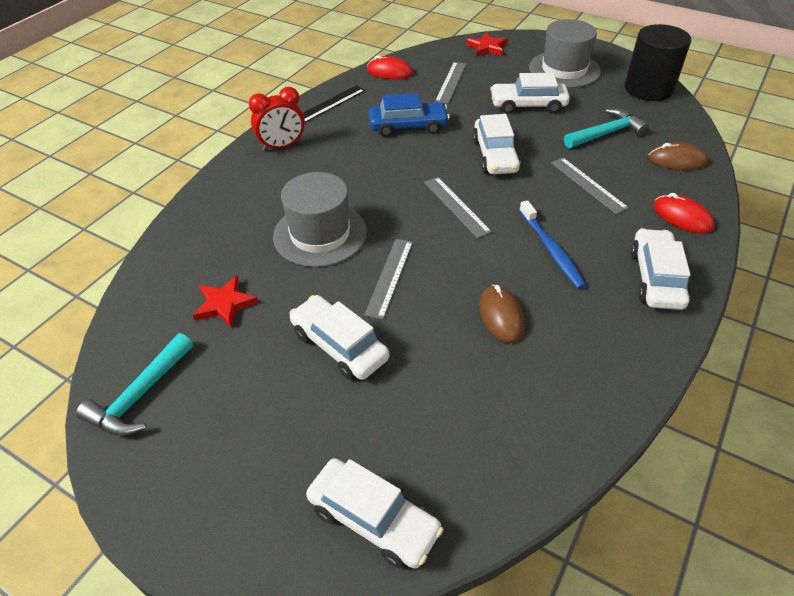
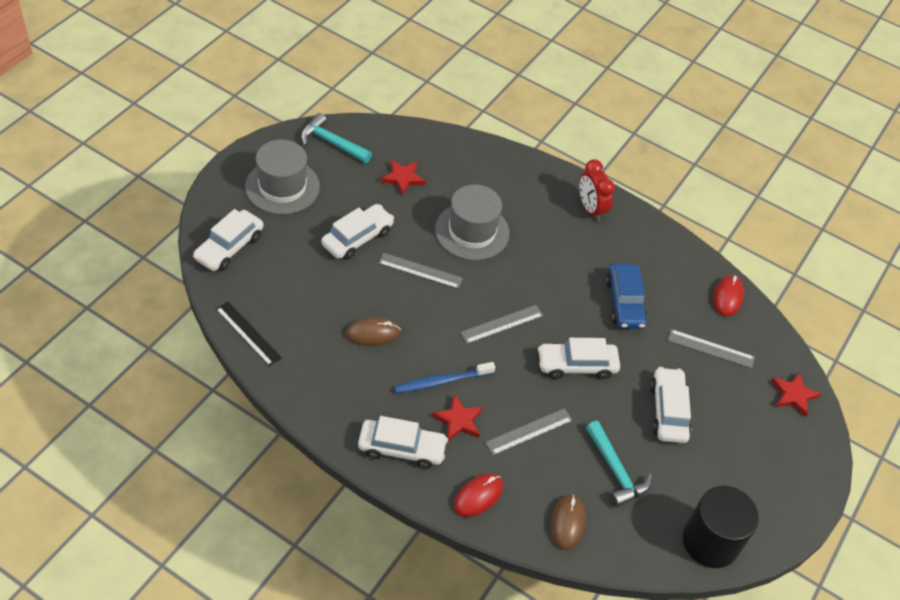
camera: 85 degrees right, 5 degrees up
black ruler [303,85,365,123] -> black ruler moved to [216,301,282,366]
grey hat [529,19,601,88] -> grey hat moved to [245,140,320,215]
none -> red star [432,394,483,441]

